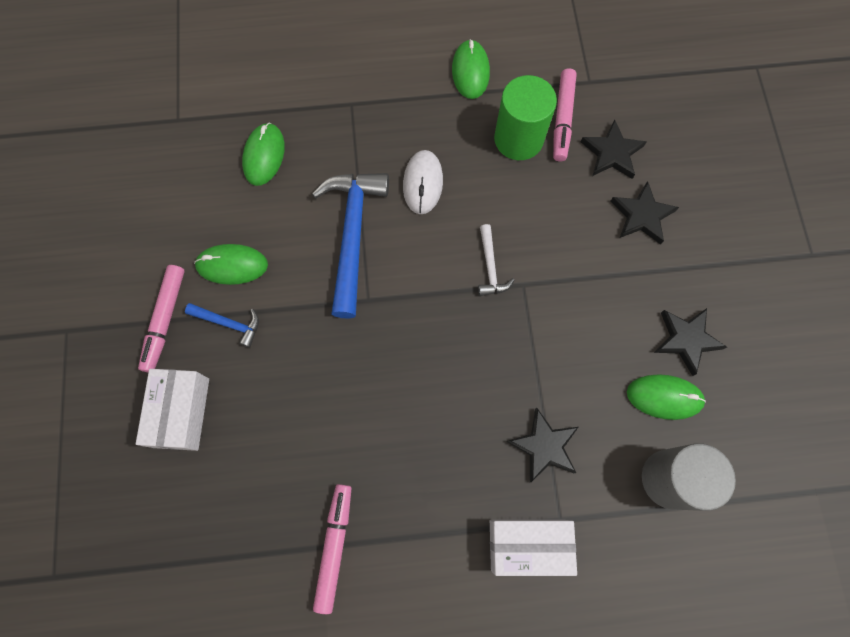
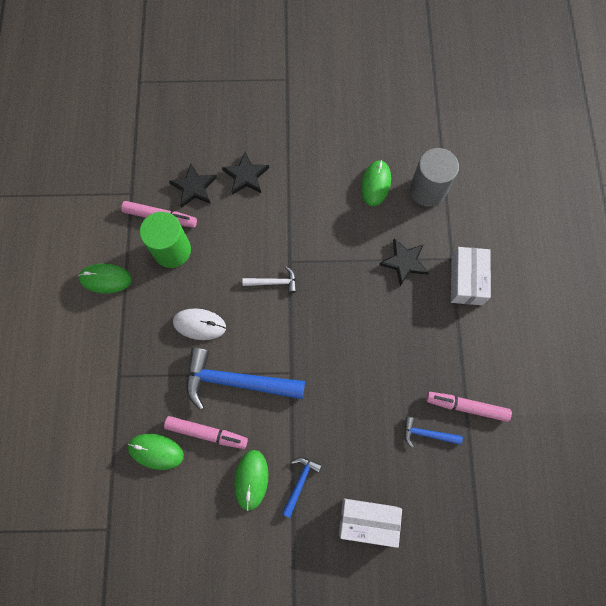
camera: 85 degrees left, 0 degrees up
pink marker [138,265,185,372] -> pink marker moved to [164,416,248,449]
black star [654,308,727,376] -> none
none -> blue hammer [404,417,463,448]

